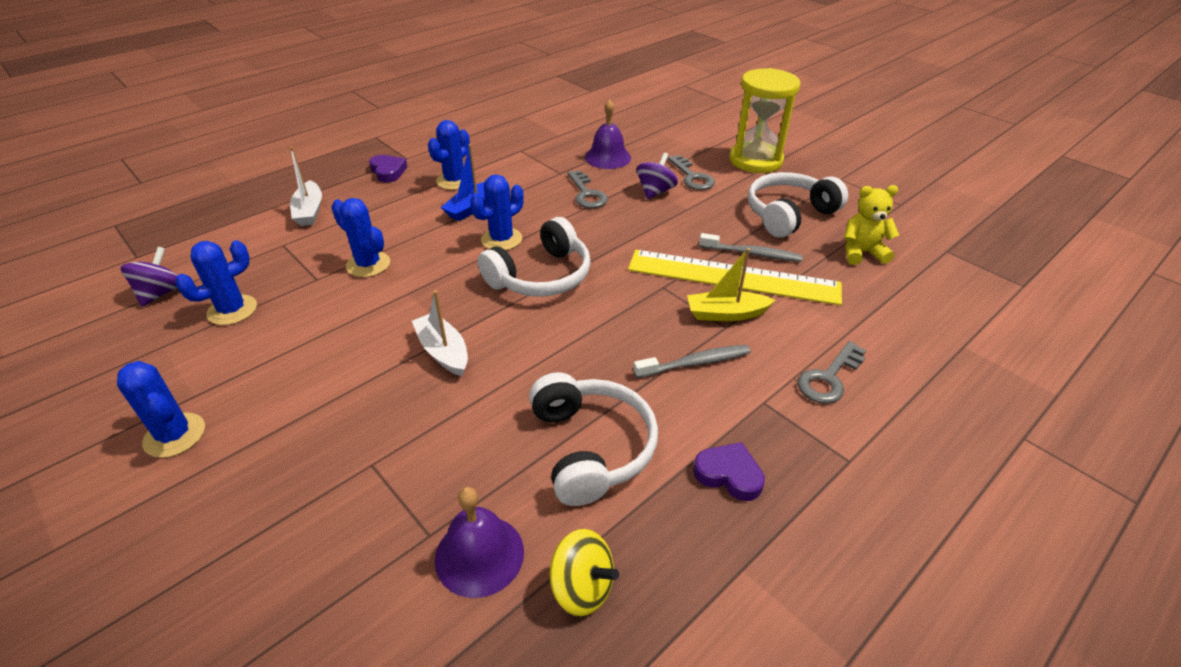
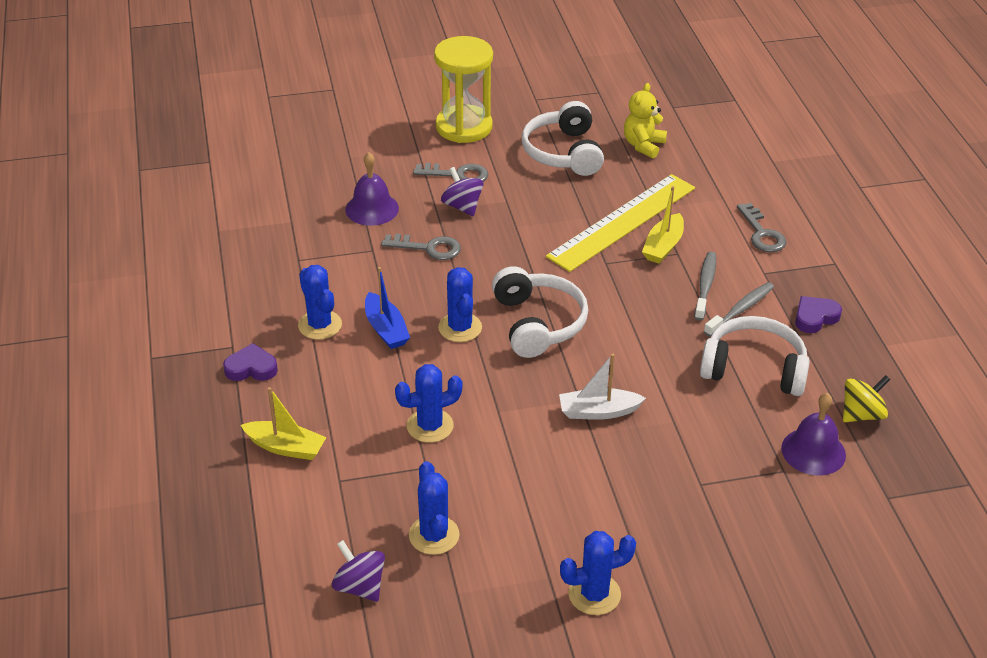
camera: 60 degrees left, 0 degrees up
white boat [290,147,322,226] -> yellow boat [241,387,326,460]
grey toothbrush [699,233,803,262] -> grey toothbrush moved to [704,282,774,337]

